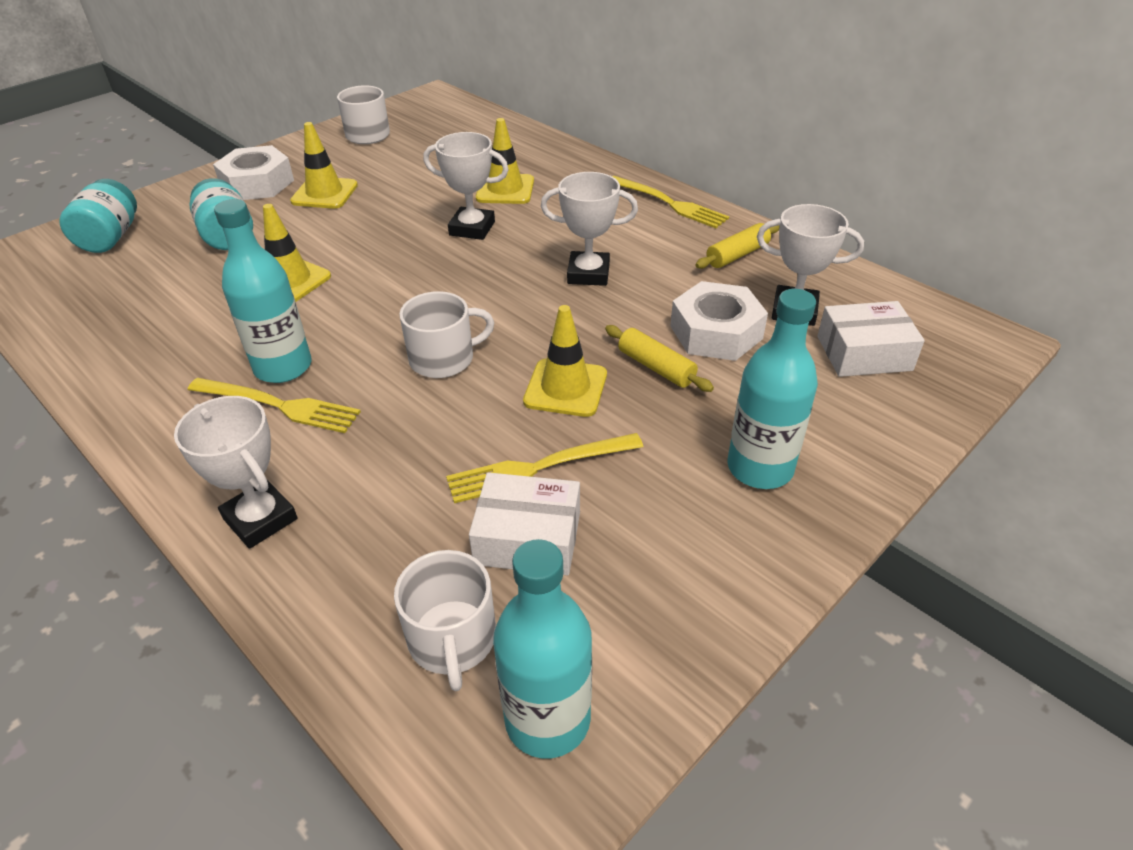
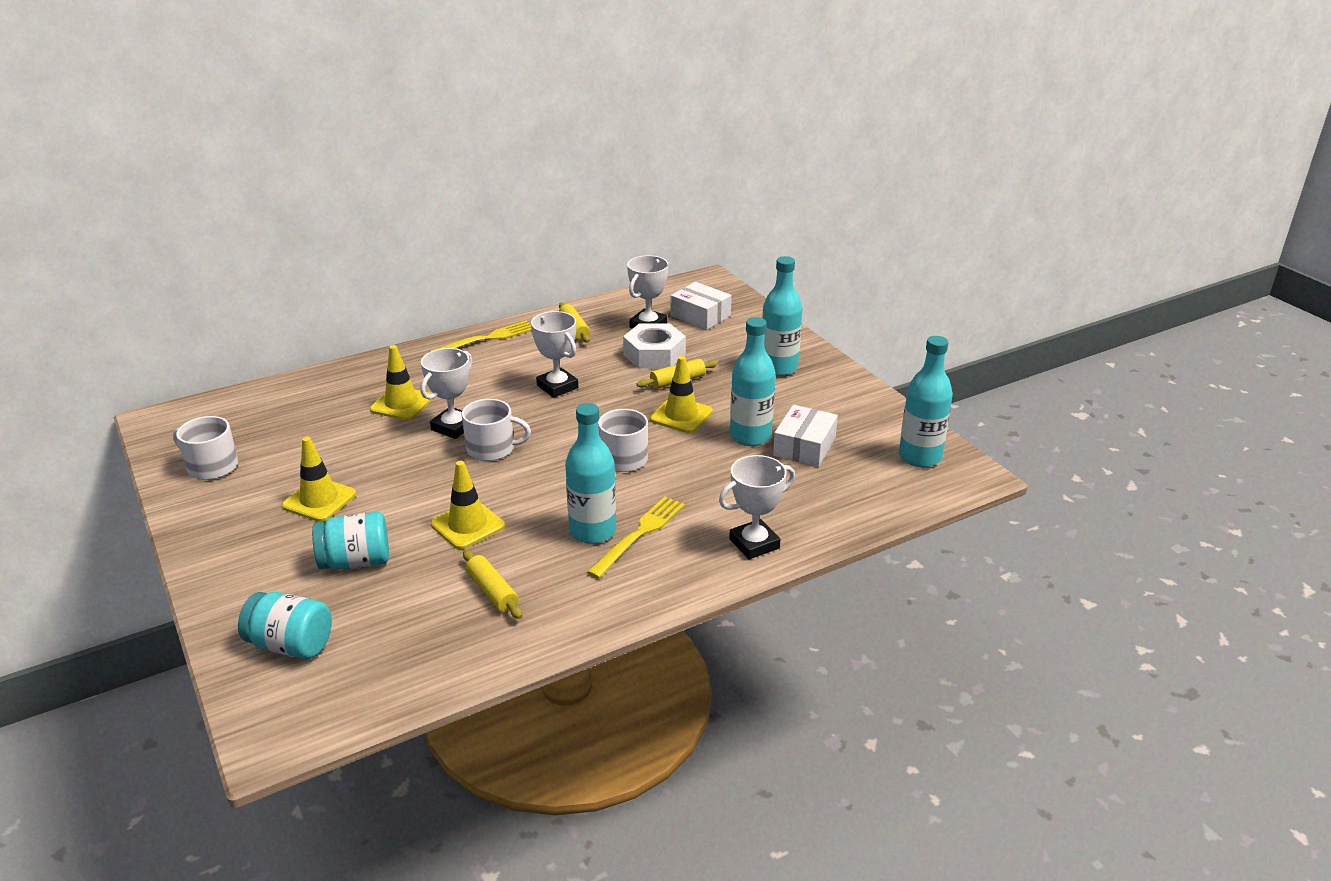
camera: 75 degrees left, 10 degrees down
white nut [213,145,294,200] -> none
white mug [394,550,496,691] -> white mug moved to [462,399,531,461]
yellow fork [446,433,643,503] -> turquoise bottle [730,317,776,446]
white trophy [541,172,638,286] -> white trophy turned 60 degrees counterclockwise [531,311,578,398]
white box [818,301,925,377] -> white box turned 60 degrees counterclockwise [670,282,732,330]
none -> yellow rolling pin [463,550,523,619]

